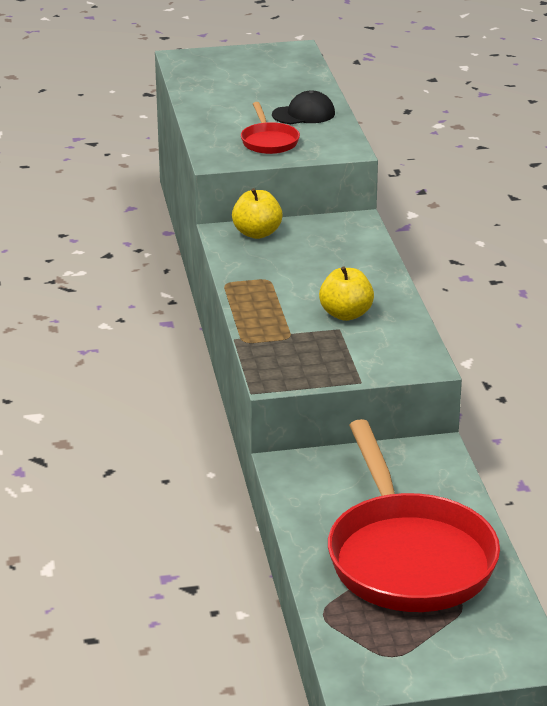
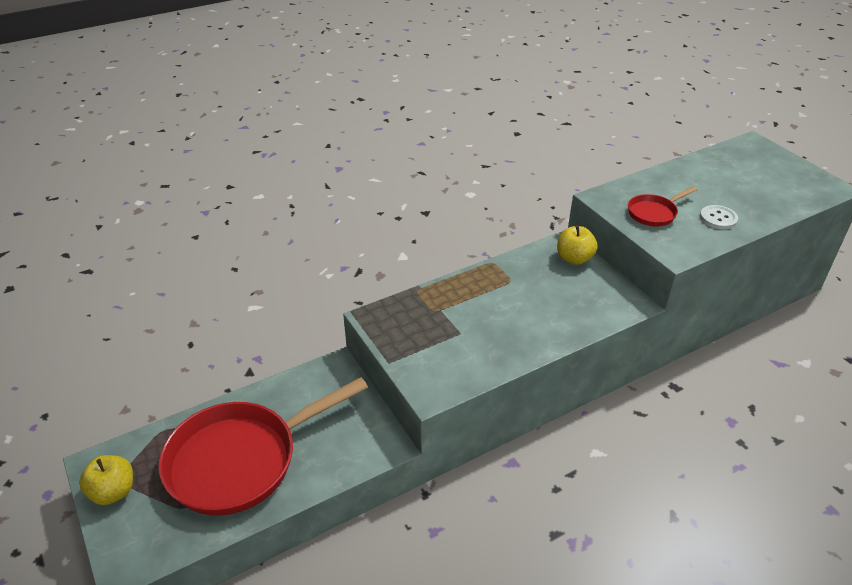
camera: 70 degrees right, 10 degrees up
black cap [272,90,335,124] -> white button [700,205,738,229]
yellow apple [319,266,374,321] -> yellow apple moved to [79,455,133,505]

